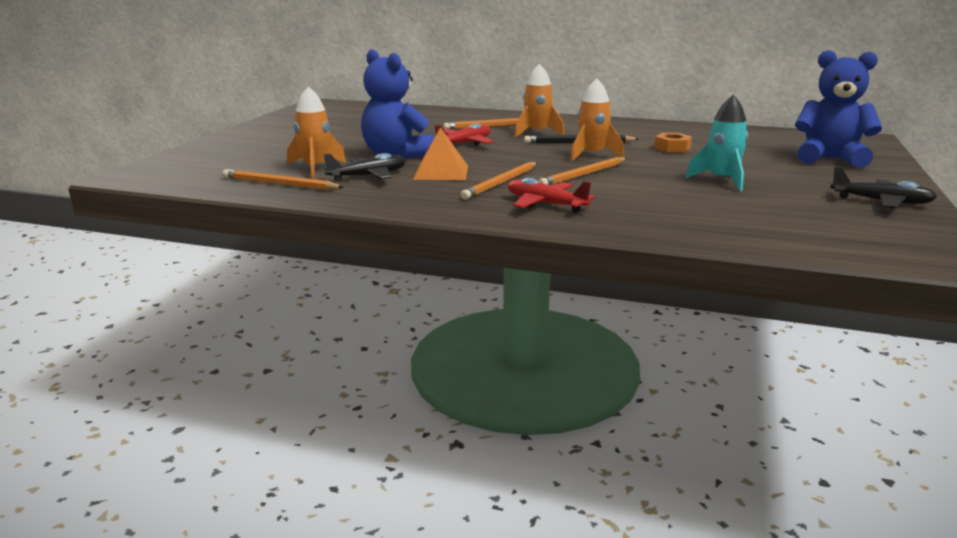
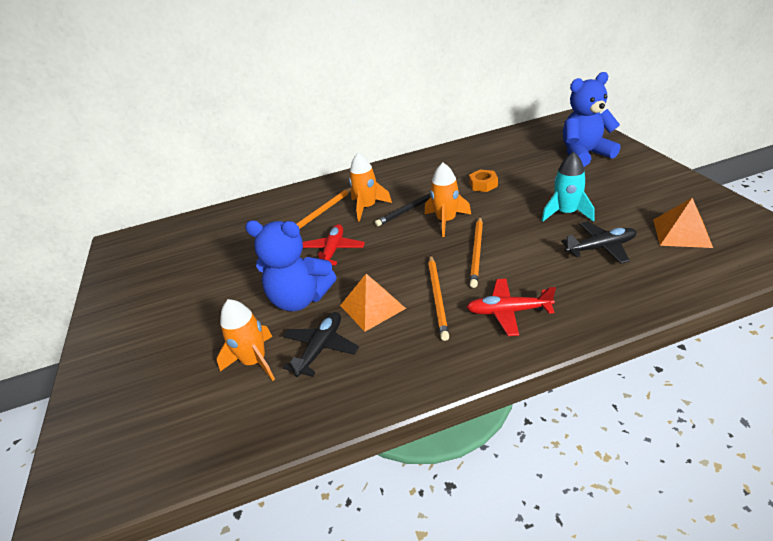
camera: 30 degrees left, 15 degrees up
orange pencil [223,169,344,190] -> none
black plane [830,166,937,208] -> black plane moved to [561,221,636,264]
none -> orange pyramid [653,198,713,248]

